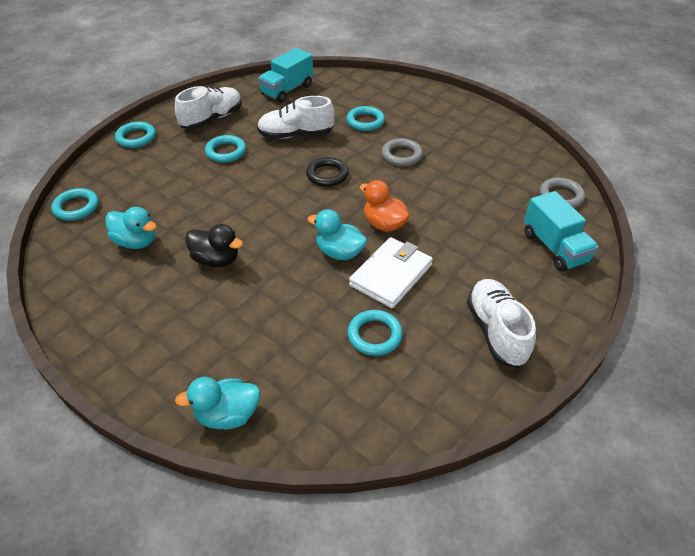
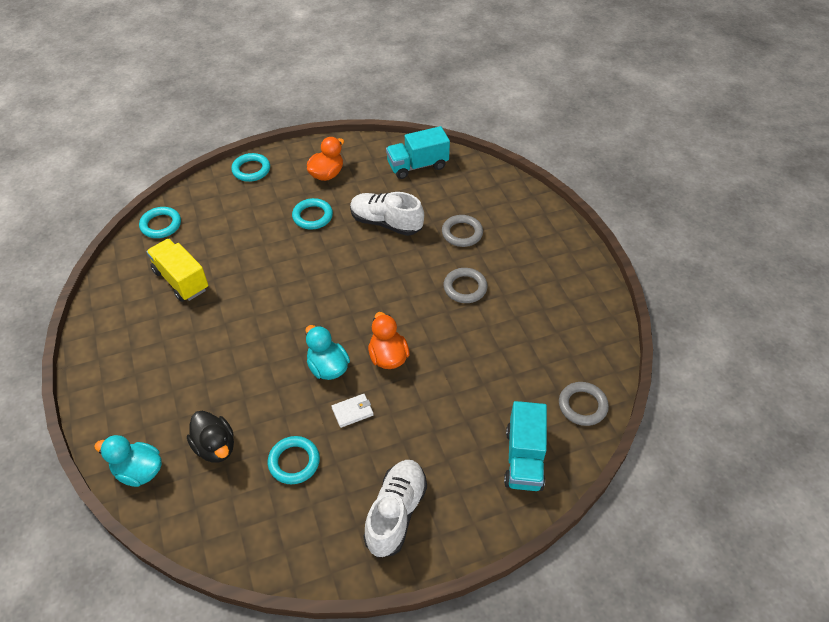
camera: 30 degrees right, 5 degrees up
turquoise duck [105,207,156,249] -> yellow truck [146,239,208,302]
white shoe [175,86,242,130] -> orange duck [307,137,344,181]
black duck [185,224,243,267] -> black duck moved to [187,411,234,463]
black ring [306,157,349,187] -> none
turquoise ring [346,106,385,131] -> grey ring [442,215,483,247]
white wallet [349,237,433,308] -> white wallet [332,394,374,428], size x0.49

